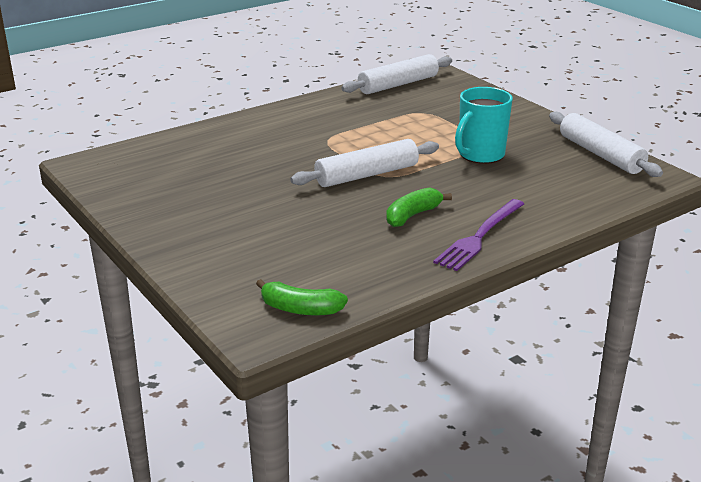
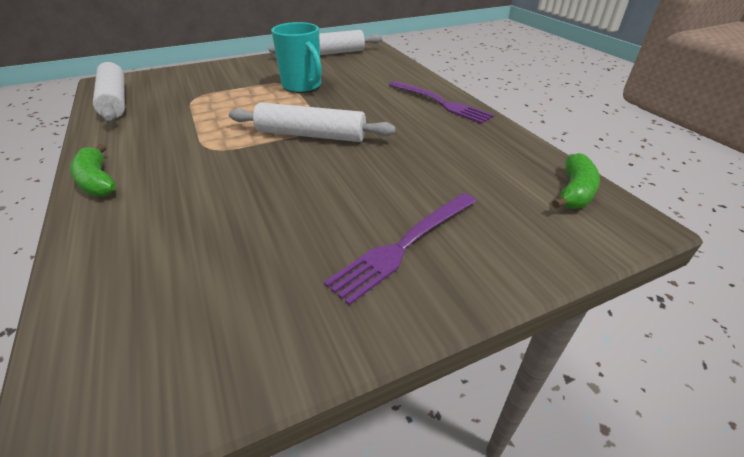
camera: 80 degrees left, 10 degrees up
white rolling pin [290,139,439,187] -> white rolling pin turned 60 degrees counterclockwise [229,103,396,142]
green banana [386,188,452,227] -> green banana moved to [70,144,116,197]
none -> purple fork [324,193,476,305]

